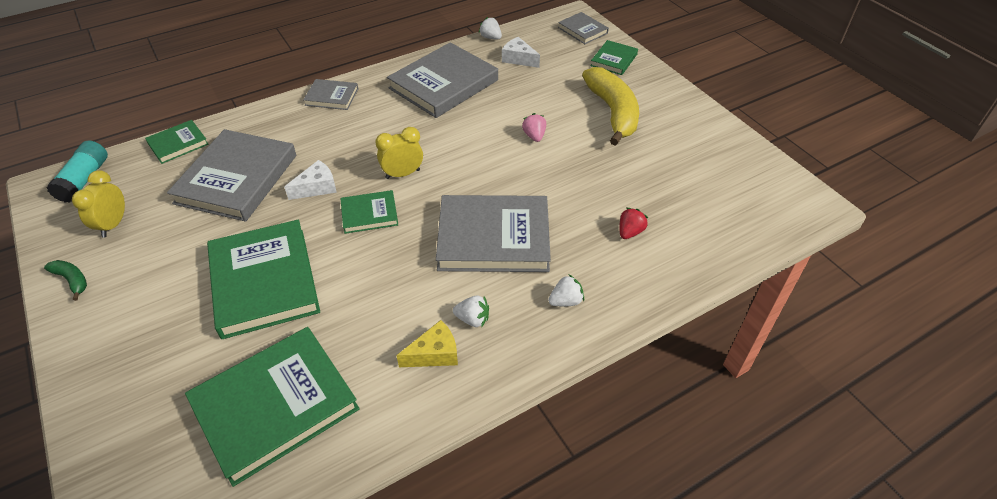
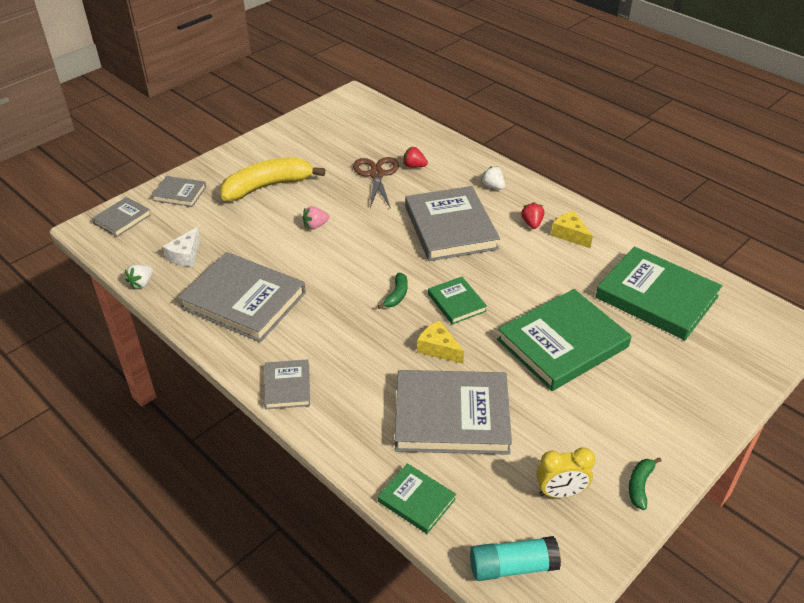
camera: 105 degrees left, 5 degrees down
white cheese [284,160,337,200] -> yellow cheese [417,320,464,364]
yellow clock [375,127,423,179] -> green banana [378,273,408,309]
white strawberry [453,295,489,328] -> red strawberry [521,202,544,229]
green book [590,40,638,75] -> grey book [151,176,206,207]
none -> brown scissors [353,157,399,209]

